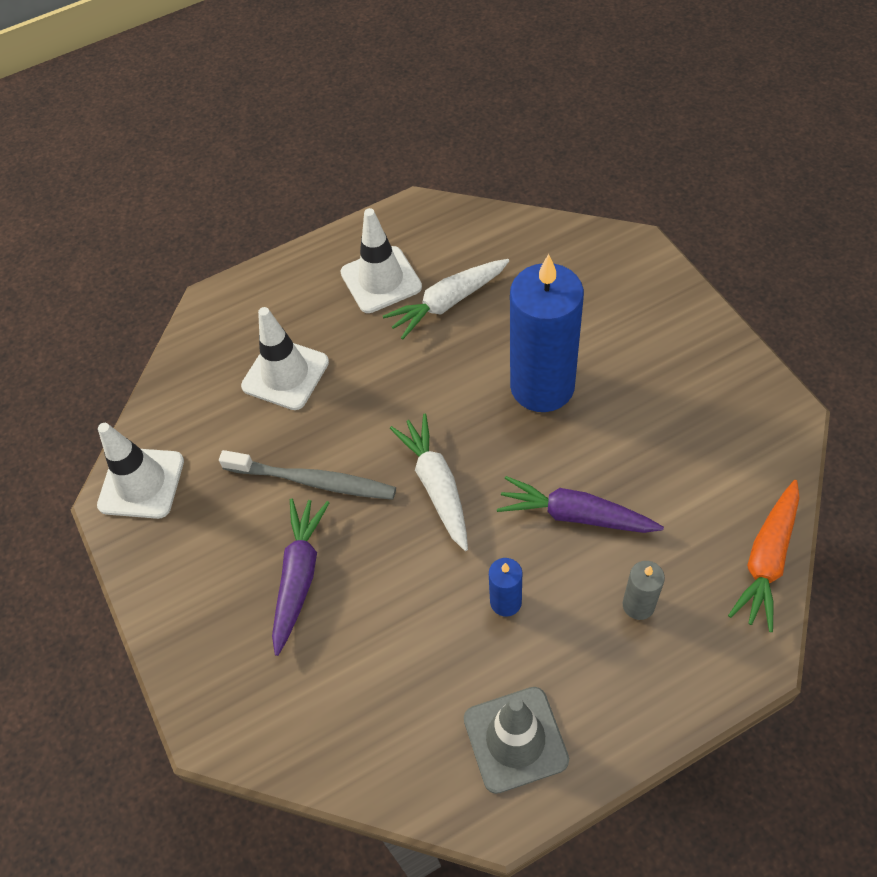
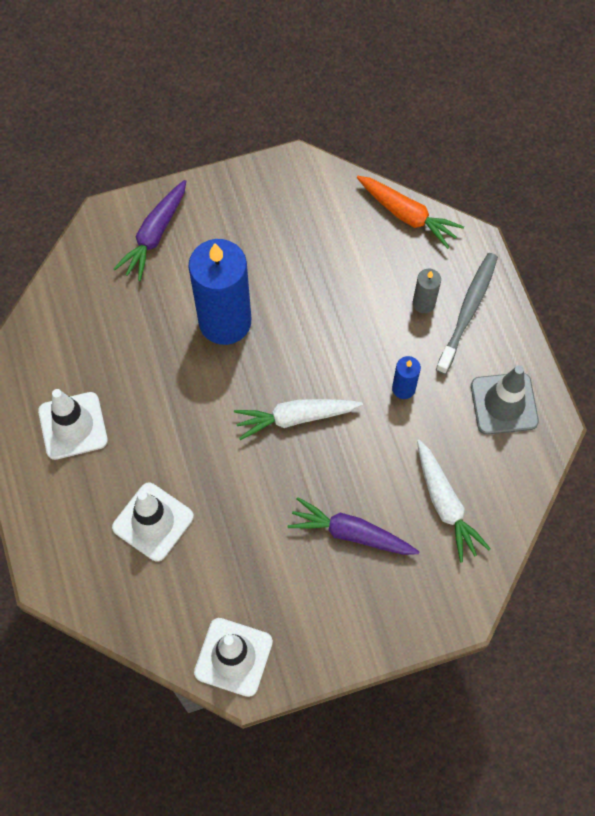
camera: 85 degrees left, 10 degrees up
grey toothbrush [219,450,396,500] -> grey toothbrush moved to [436,253,498,374]
white carrot [383,259,509,340] -> white carrot moved to [417,440,491,562]
purple carrot [497,476,664,533] -> purple carrot moved to [113,180,186,281]

